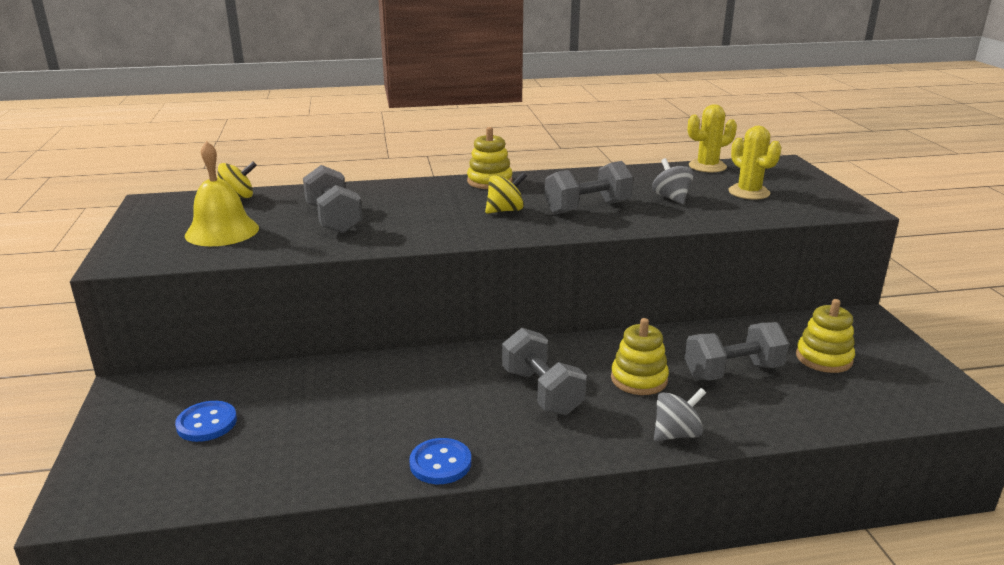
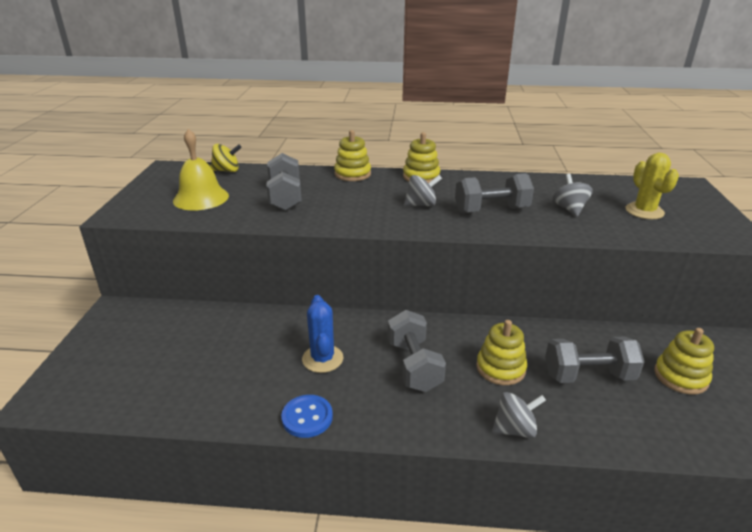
camera: 15 degrees right, 5 degrees up
blue button [175,401,237,442] -> none
yellow spinning top [485,172,527,214] -> grey spinning top [404,175,442,206]
yellow cactus [688,104,737,172] -> none
none -> blue cactus [302,295,343,373]
none -> yellow stacking toy [334,130,371,181]

